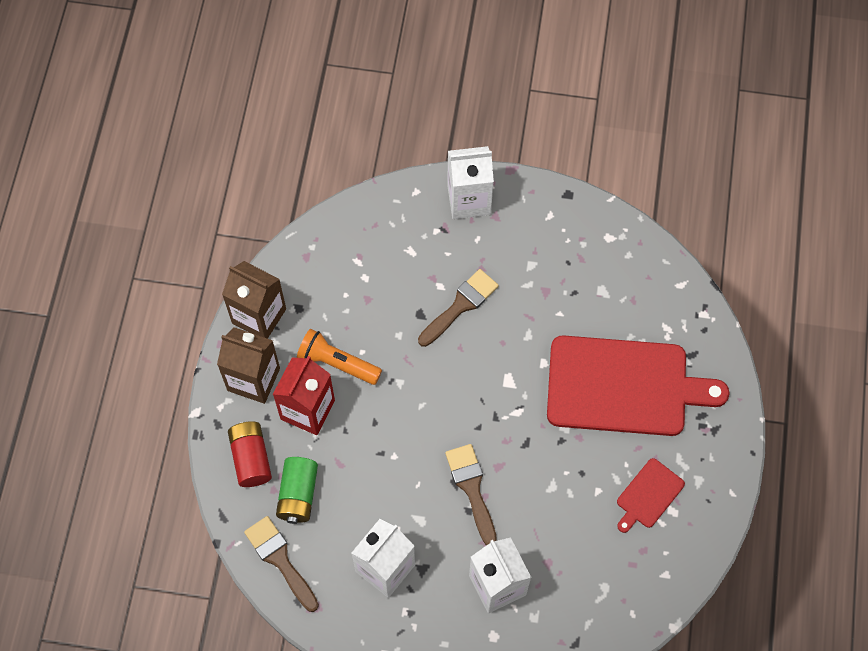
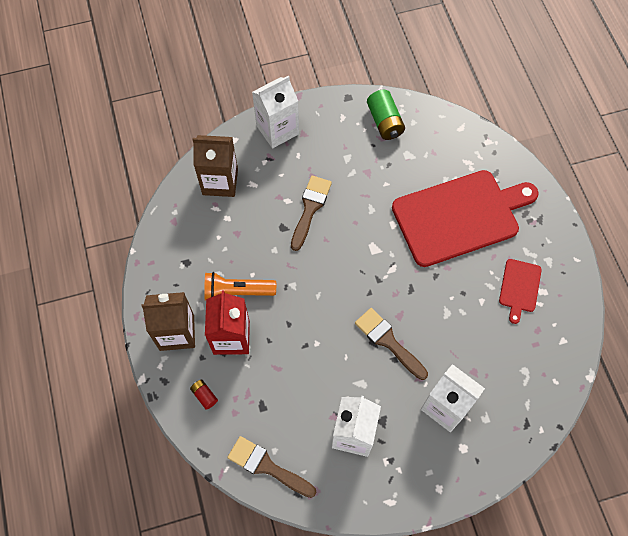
camera: 25 degrees left, 0 degrees up
brown carton [222,261,286,339] -> brown carton moved to [193,135,238,197]
red battery [228,421,272,487] -> red battery [190,379,218,410], size x0.53
green battery [276,457,318,524] -> green battery moved to [367,90,405,140]

